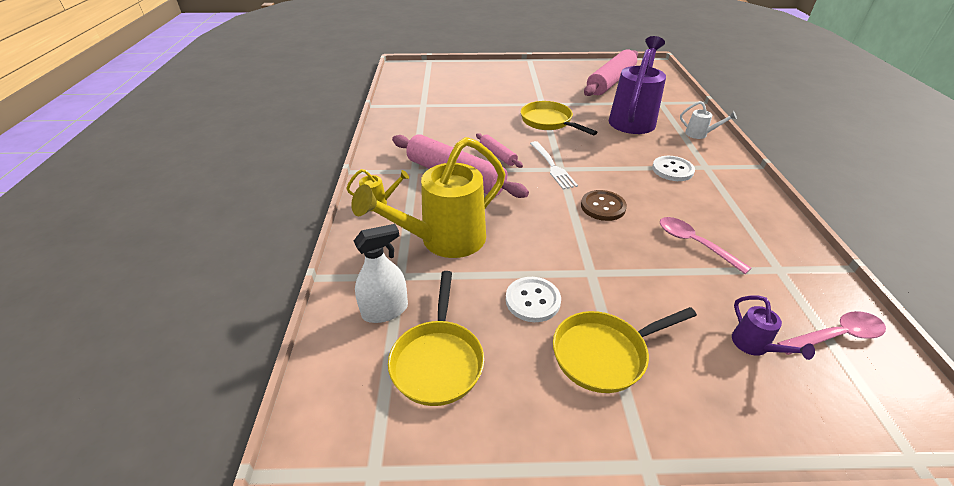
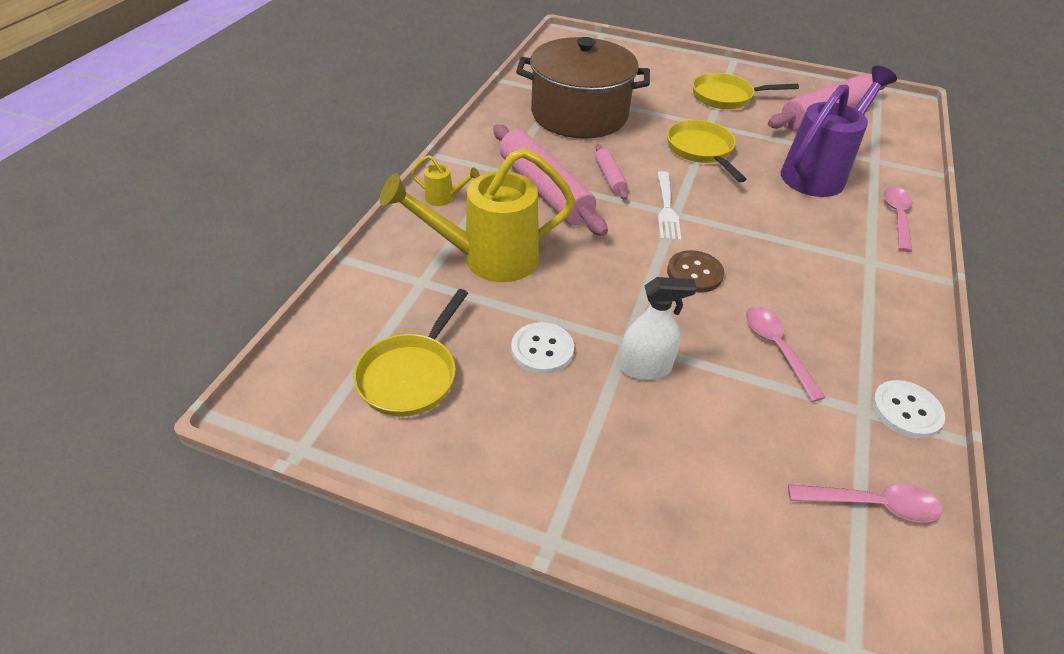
camera: 20 degrees right, 5 degrees up
white spray bottle [354,224,408,323] -> white spray bottle moved to [619,277,697,380]
yellow pan [553,307,697,393] -> yellow pan moved to [692,73,799,109]
white button [652,156,695,181] -> white button moved to [872,380,945,439]
white watering can [680,101,737,139] -> pink spoon [884,187,913,252]
purple watering can [732,296,815,360] -> none
none -> brown pot [516,37,650,139]

